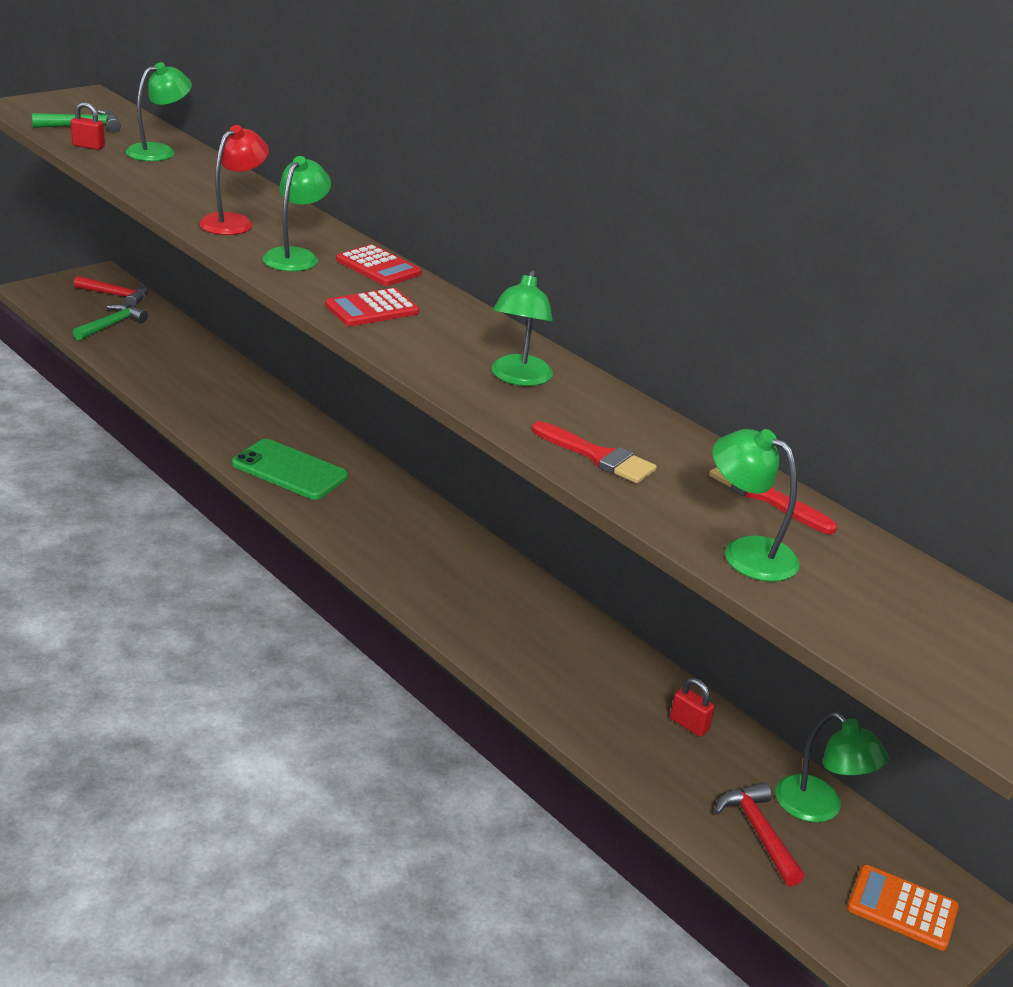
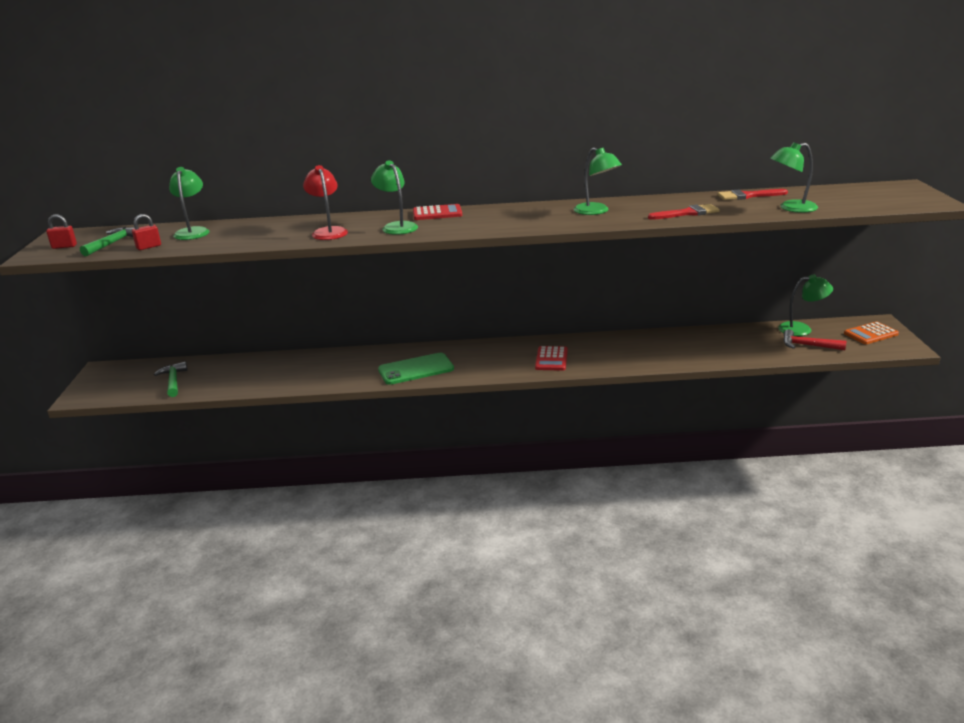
camera: 45 degrees left, 5 degrees down
red hammer [74,276,149,307] -> none
red calculator [325,288,419,326] -> red calculator moved to [535,346,568,371]
red padlock [670,678,715,737] -> red padlock moved to [46,214,77,249]

